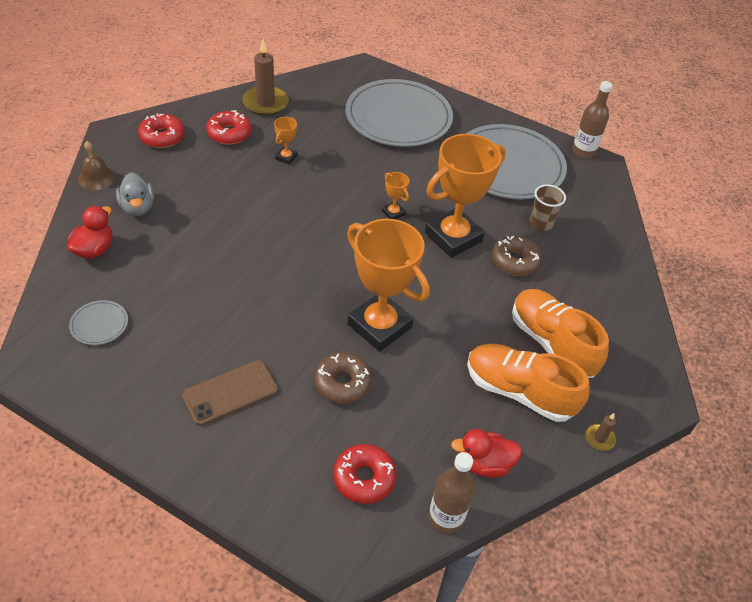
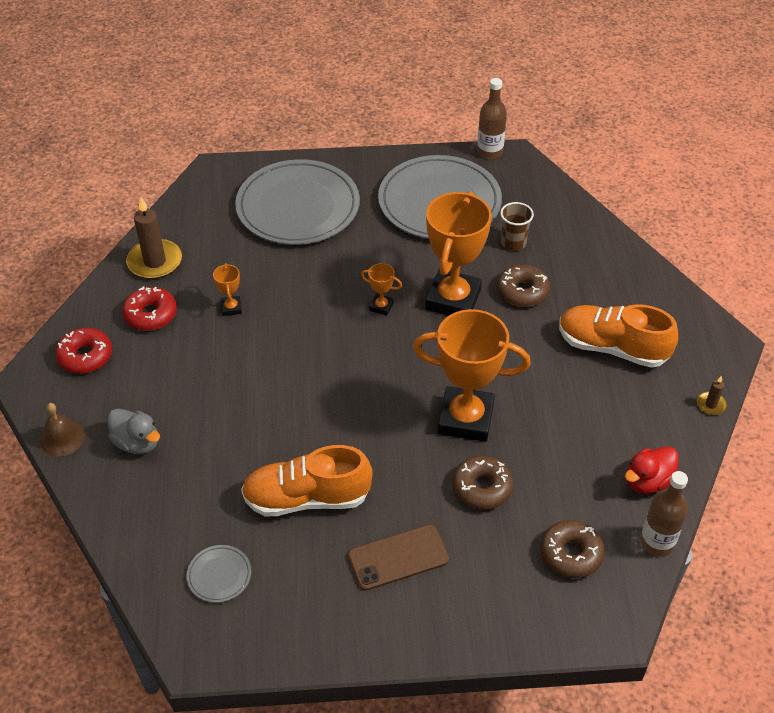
camera: 30 degrees left, 0 degrees up
red duck [67,206,113,259] -> none
brown phone [182,360,278,426] -> brown phone turned 45 degrees clockwise [348,525,449,591]
red donut [333,444,397,504] -> brown donut [541,520,604,578]
orange shoe [467,344,590,422] -> orange shoe moved to [241,445,373,517]

